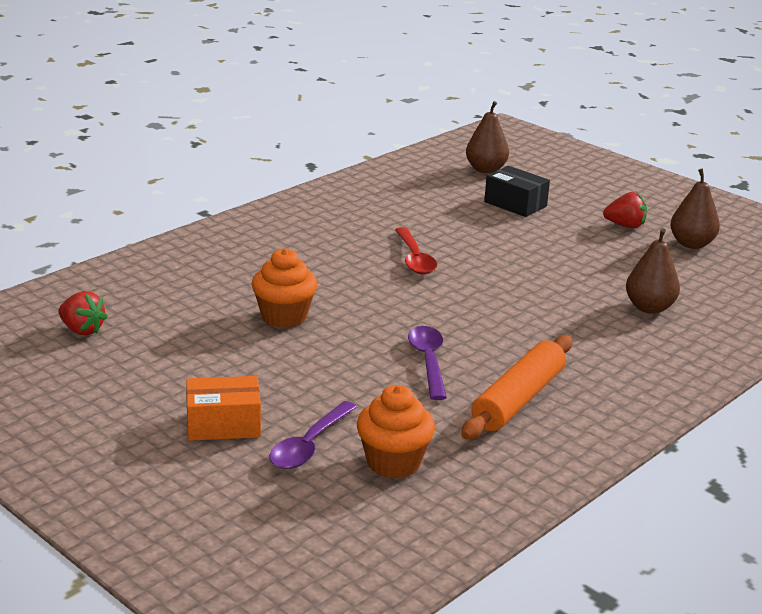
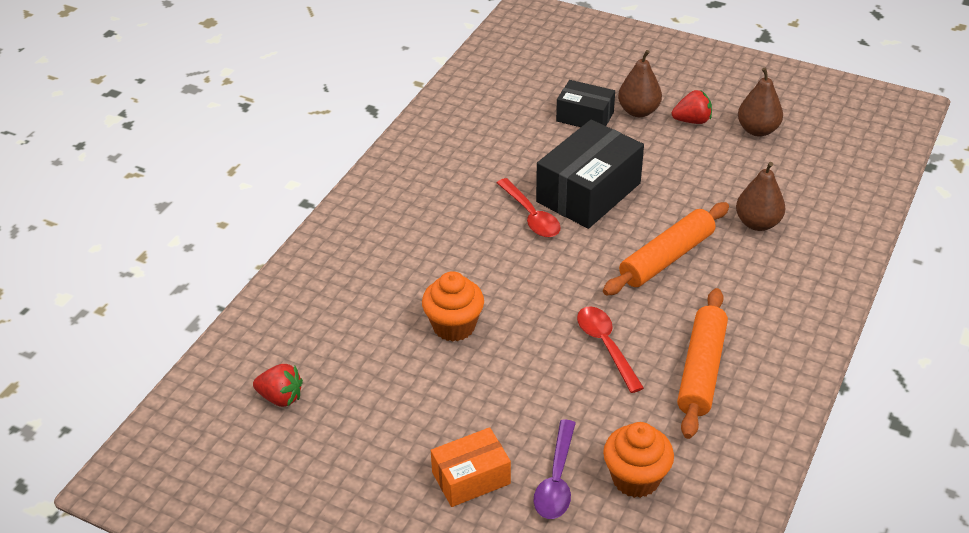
camera: 15 degrees left, 15 degrees up
purple spoon [408,326,447,400] -> red spoon [577,306,644,393]
brown pear [466,101,509,173] -> brown pear moved to [618,50,662,117]
none -> black box [536,120,644,229]
none -> orange rolling pin [603,202,729,296]

